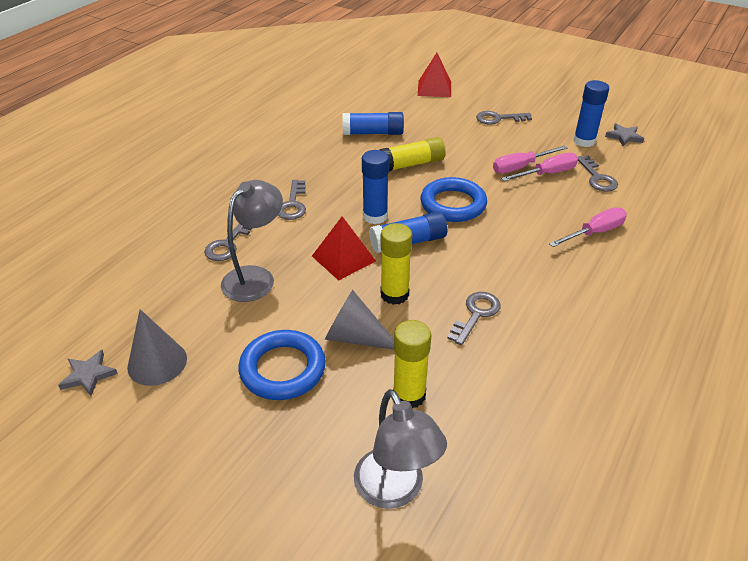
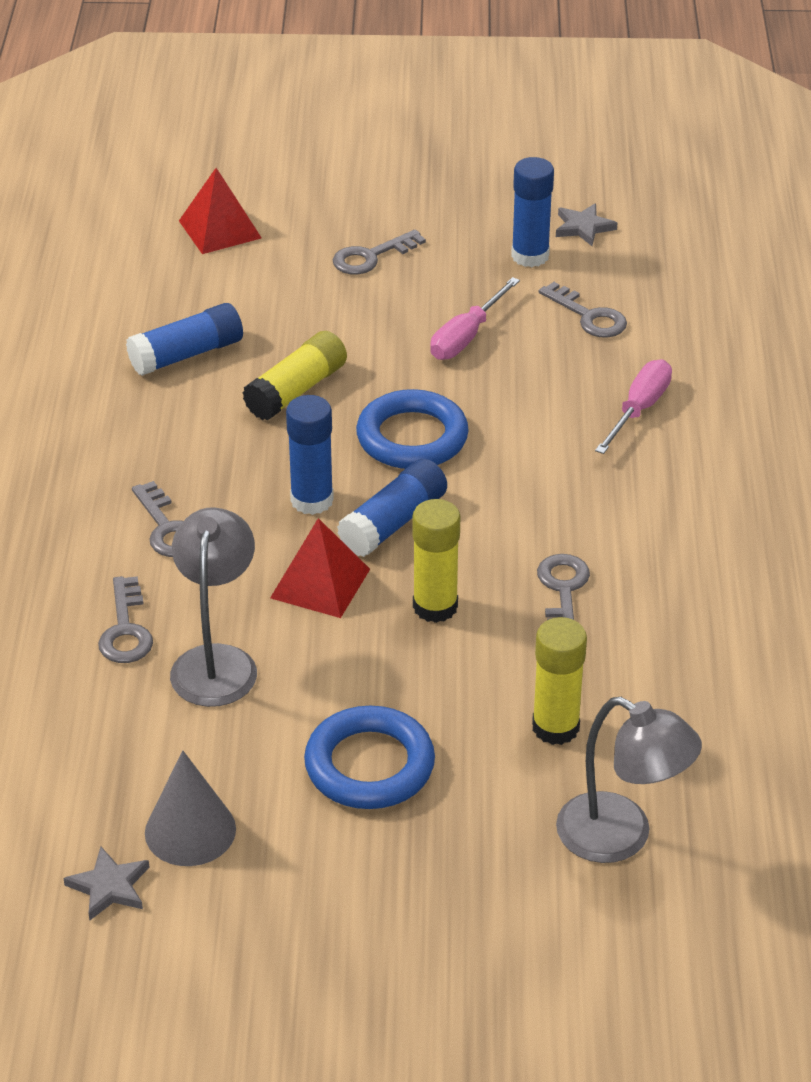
camera: 30 degrees left, 0 degrees up
grey cone [325,290,394,350] -> none
pink screwdriver [501,153,578,181] -> none

